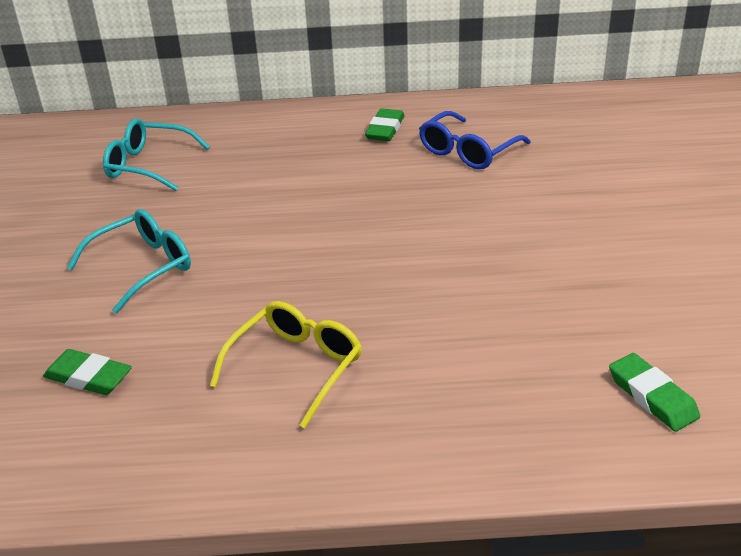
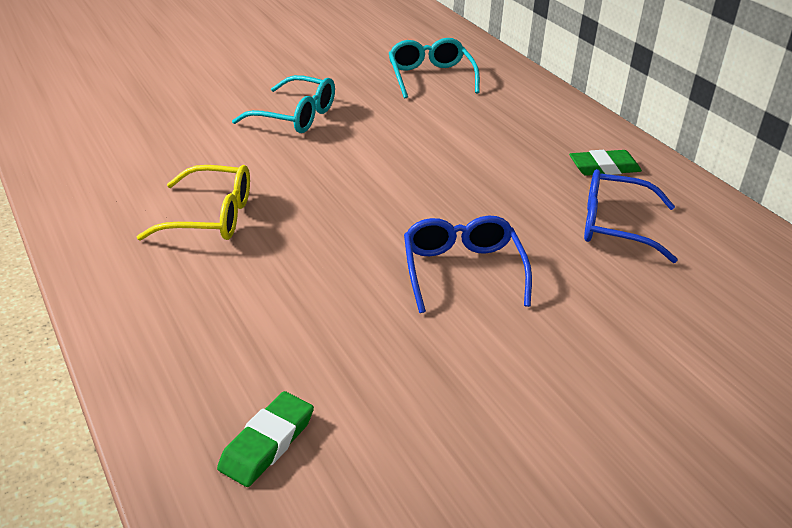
camera: 60 degrees right, 0 degrees up
green eraser [43,349,132,395] -> none
none -> blue glasses [404,215,532,313]

